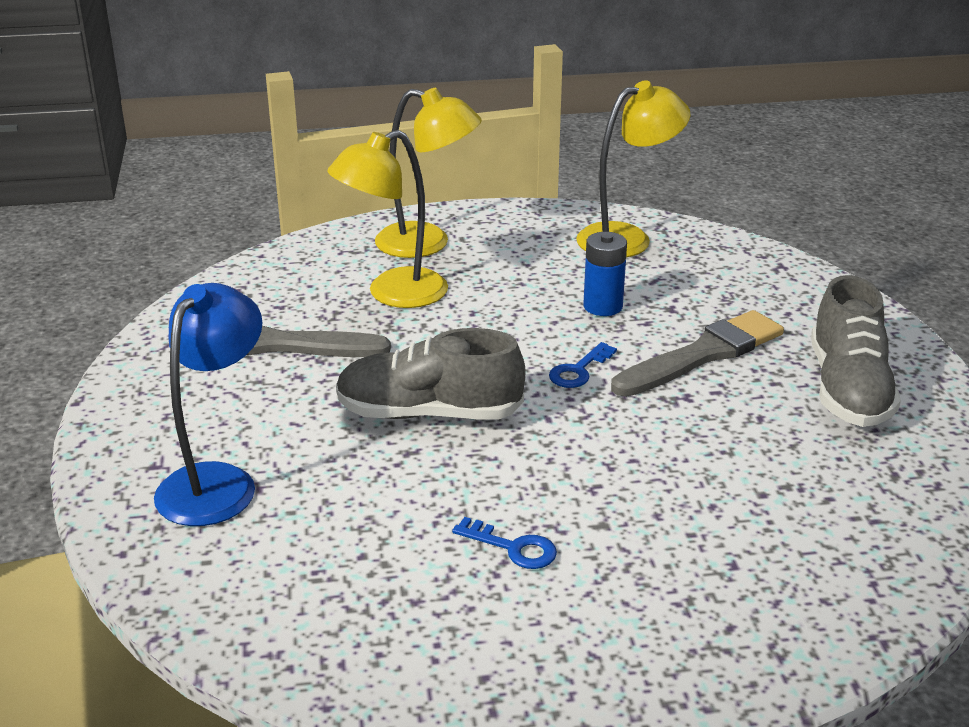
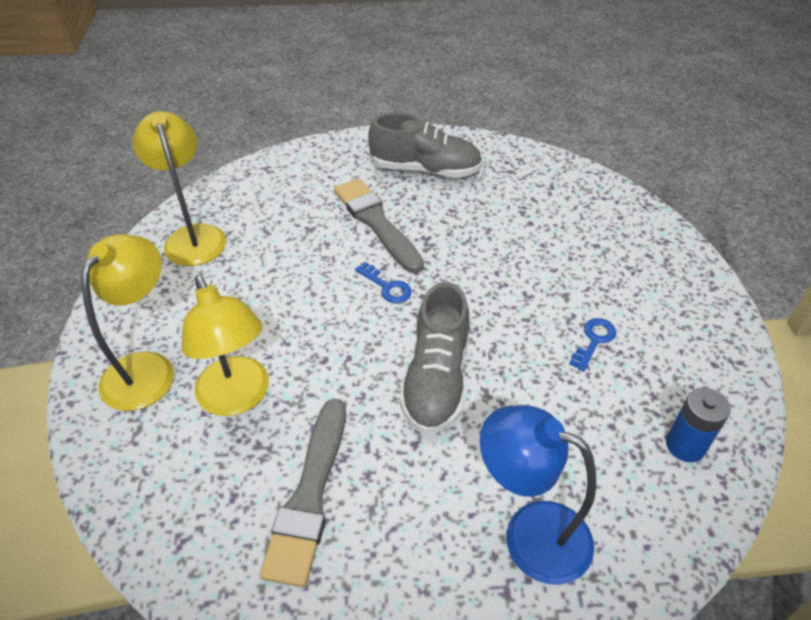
camera: 85 degrees left, 15 degrees up
blue battery [583,232,627,316] -> blue battery moved to [666,388,731,462]

